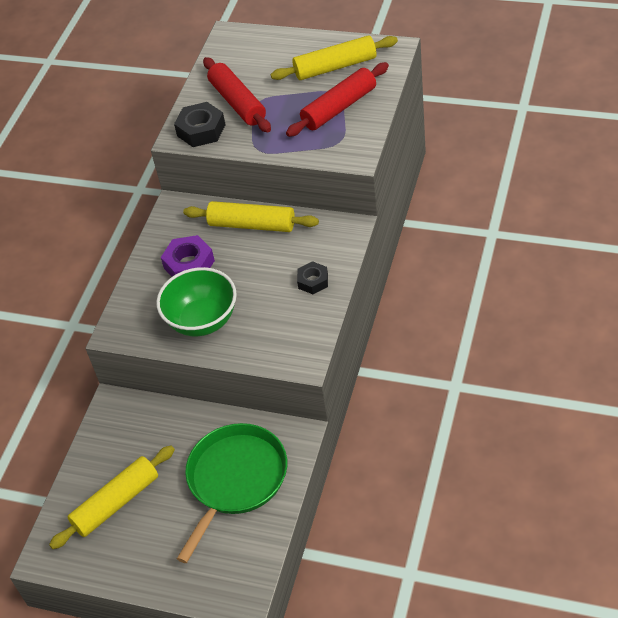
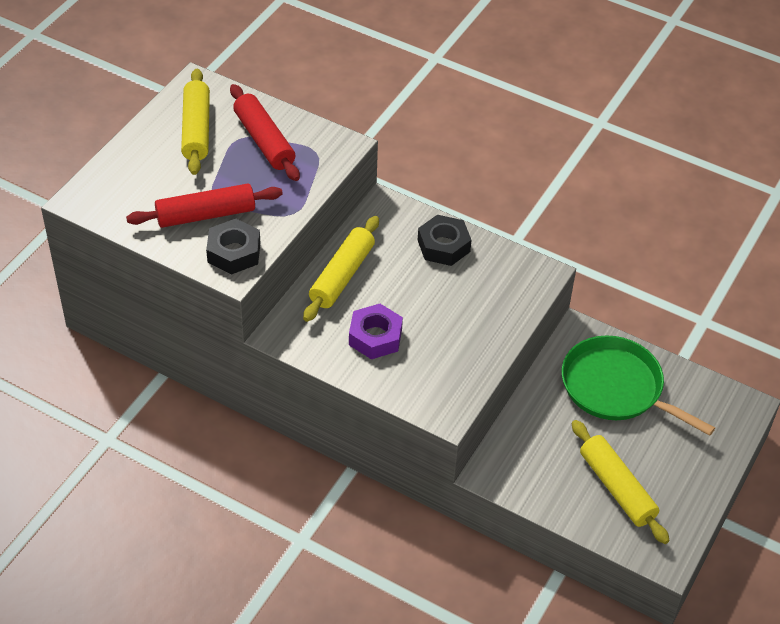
camera: 85 degrees left, 0 degrees up
green bowl [156,267,237,336] -> none
black nut [297,261,328,294] -> black nut [418,215,471,266], size x1.55

